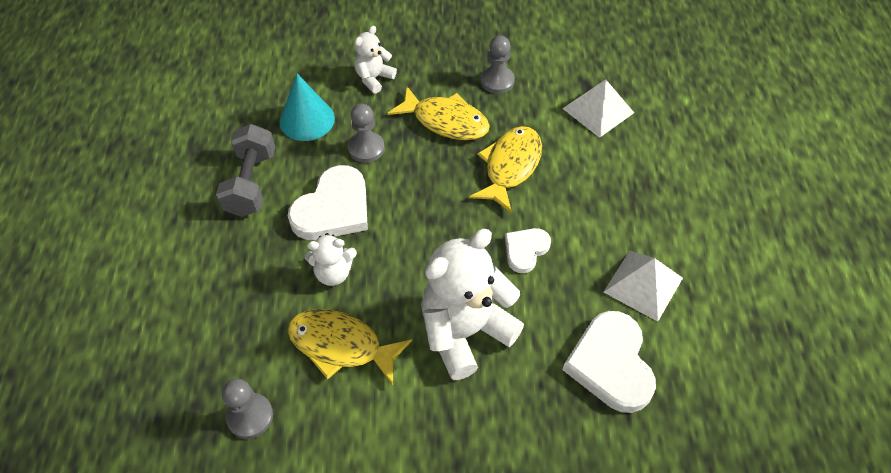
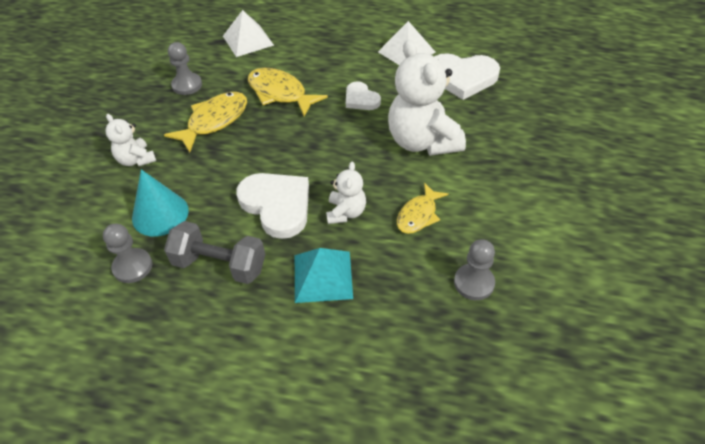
camera: 75 degrees left, 5 degrees down
yellow fish [288,309,412,386] -> yellow fish [397,183,449,234], size x0.66
grey pawn [348,104,385,163] -> grey pawn moved to [103,224,152,283]
none -> turquoise pyramid [295,248,353,303]

